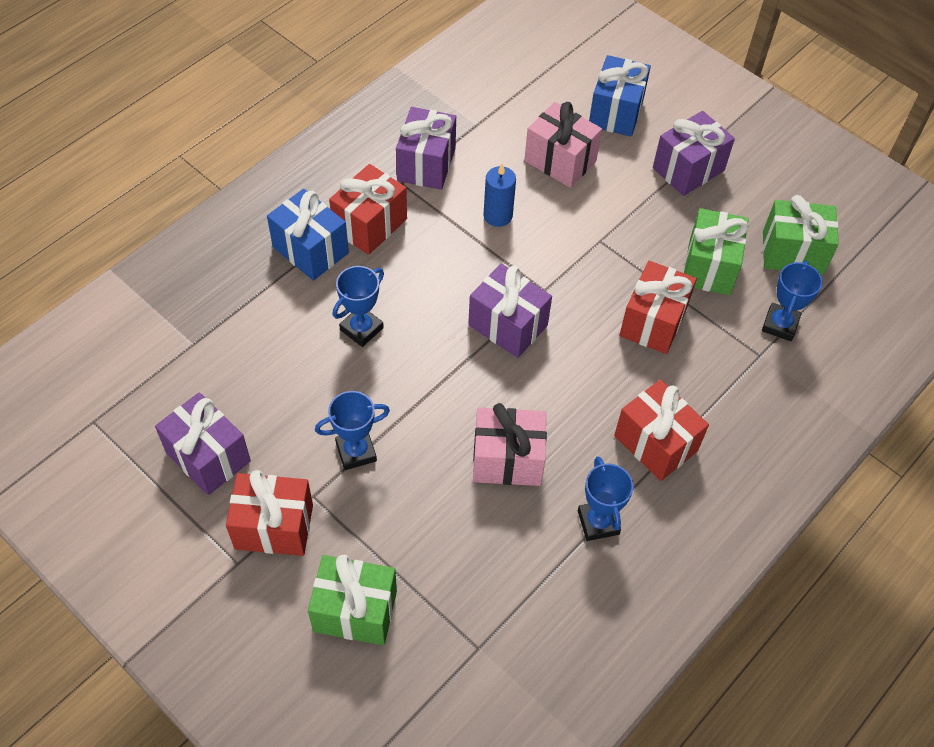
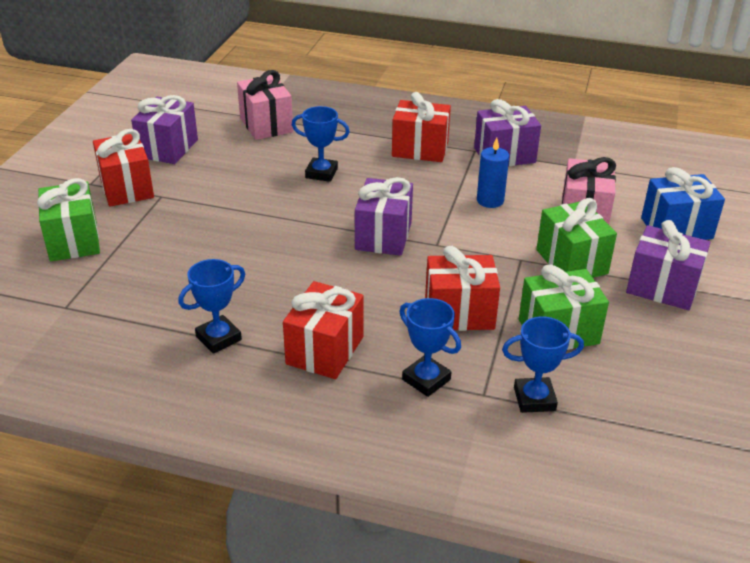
camera: 65 degrees right, 20 degrees down
blue gift [267,189,349,281] -> none
blue trophy [315,391,390,470] -> blue trophy moved to [399,298,461,397]
pink gift [473,403,547,486] -> pink gift moved to [237,70,293,140]
green gift [763,195,839,275] -> green gift moved to [536,198,617,278]

